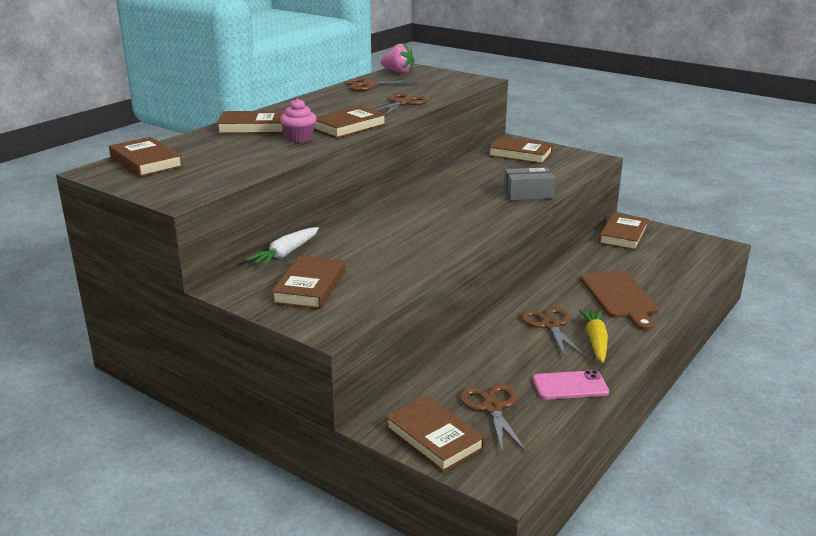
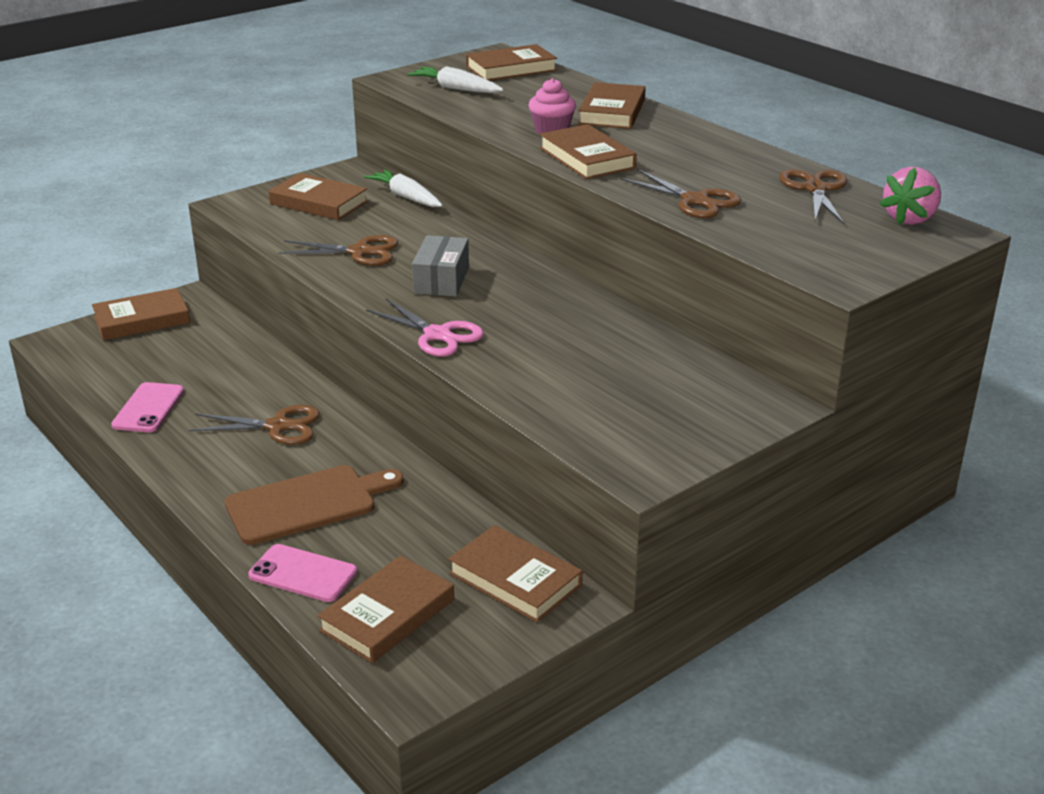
camera: 105 degrees right, 5 degrees up
brown scissors [460,384,527,454] -> brown scissors moved to [278,235,398,266]
brown book [488,137,553,164] -> brown book moved to [317,555,454,663]
grey box [504,167,555,200] -> grey box moved to [412,235,469,297]
yellow carrot [579,310,608,363] -> none
brown cutting board [580,271,659,331] -> brown cutting board turned 150 degrees clockwise [225,465,404,545]
none -> pink phone [248,544,357,602]
none -> pink scissors [366,299,484,357]
none -> white carrot [407,66,504,93]

